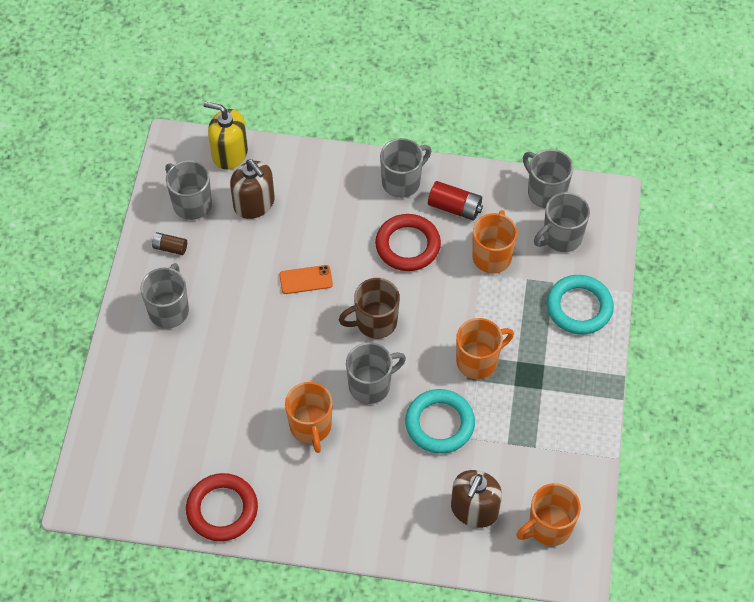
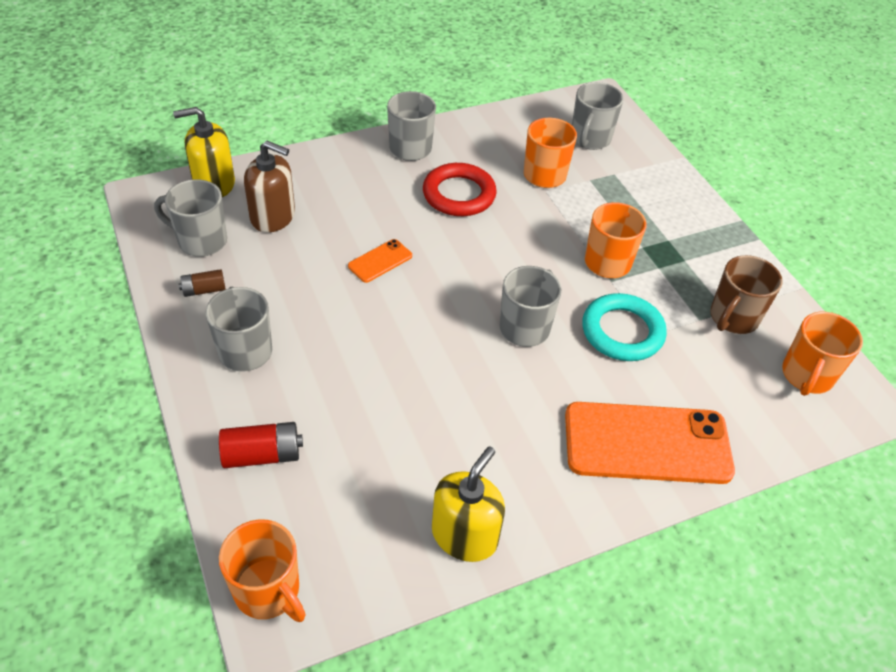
camera: 35 degrees left, 10 degrees down
red ring [186,473,258,541] -> yellow soap dispenser [432,446,505,562]
orange mug [285,382,333,453] -> orange mug moved to [219,519,306,622]
brown mug [339,278,400,339] -> brown mug moved to [710,255,783,334]
red battery [428,181,483,220] -> red battery moved to [219,422,303,468]
brown soap dispenser [451,470,502,528] -> none
grey mug [523,149,573,208] -> none
turquoise ring [547,275,614,334] -> none
none -> orange phone [565,402,735,484]

